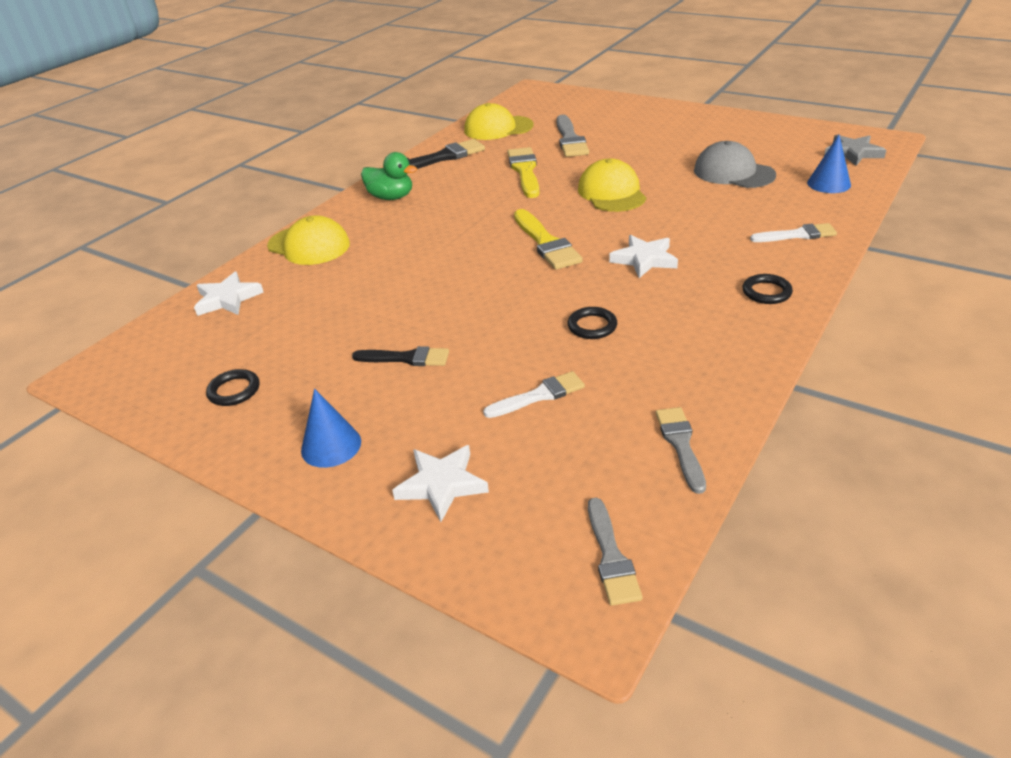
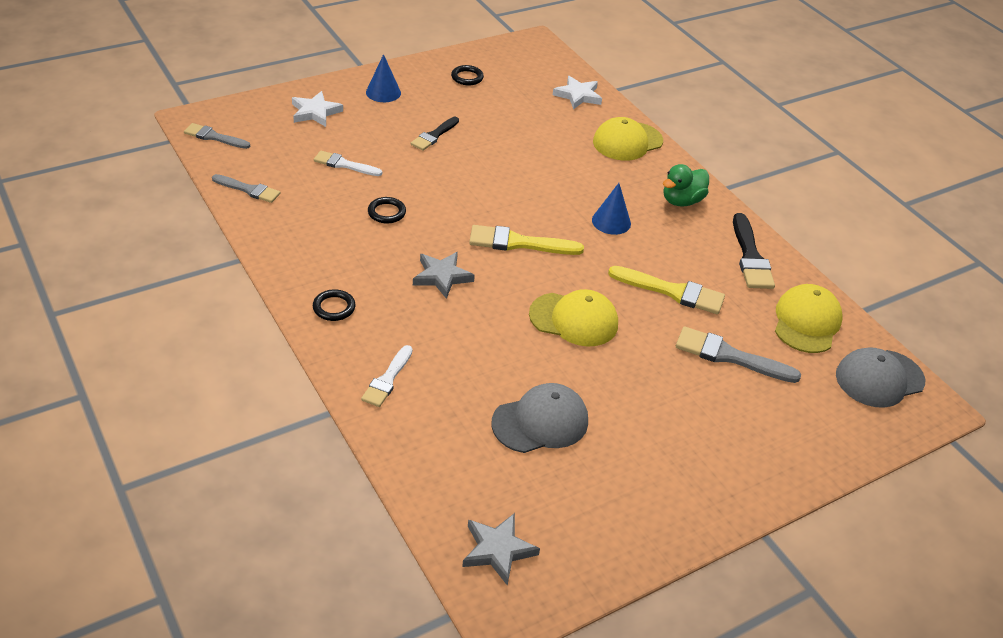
camera: 110 degrees right, 5 degrees up
white brush [483,371,585,418] -> white brush turned 105 degrees clockwise [314,151,382,176]
white star [609,235,678,278] -> grey star [413,252,475,299]
blue cone [807,135,851,193] -> blue cone moved to [592,183,631,235]
none -> grey cap [836,347,925,408]

